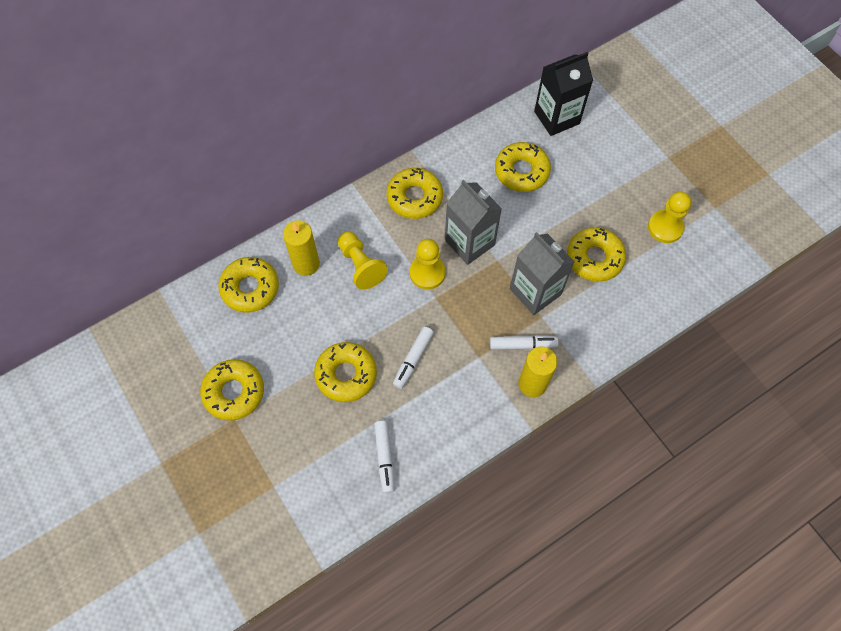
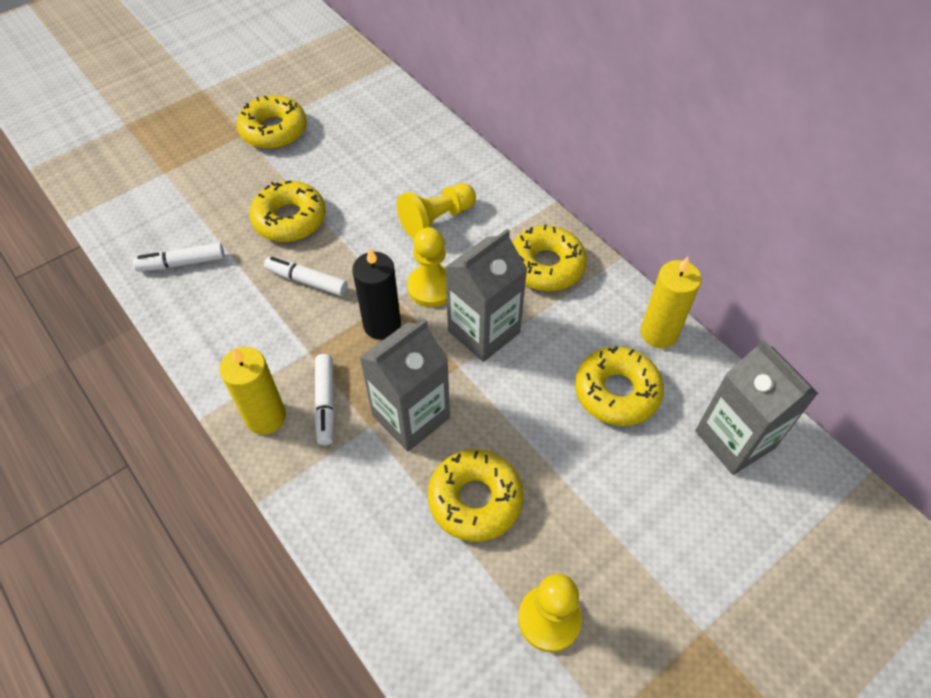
camera: 85 degrees right, 10 degrees down
yellow donut [218,257,279,313] -> none
yellow candle [283,220,320,276] -> yellow candle moved to [640,257,702,348]
black carton [534,52,593,136] -> grey carton [695,339,819,475]
none -> black candle [352,248,401,340]

